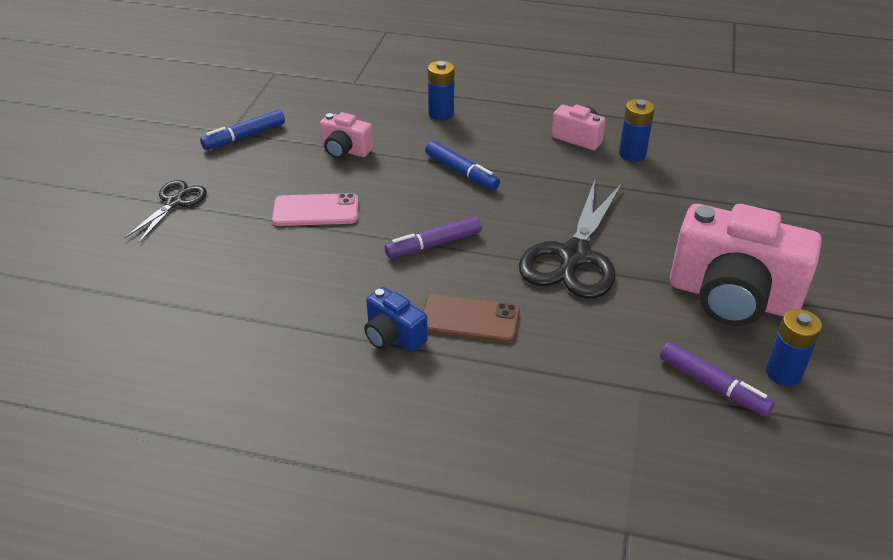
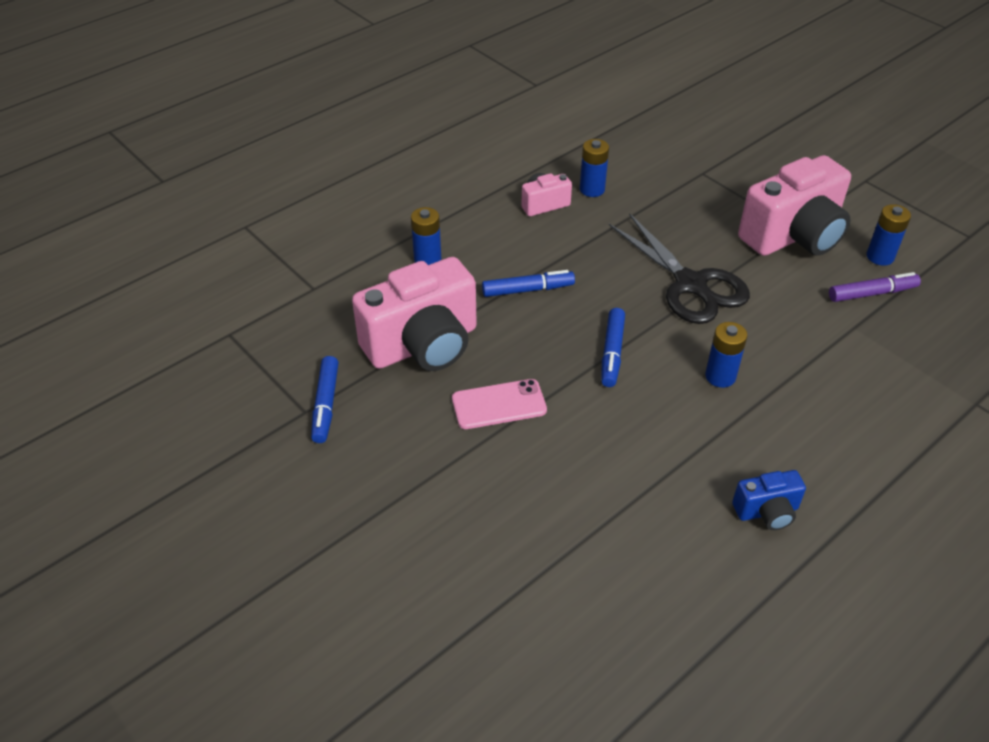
camera: 55 degrees left, 5 degrees up
black scissors [125,180,207,243] -> none
pink phone [272,193,358,226] -> pink phone turned 45 degrees clockwise [452,379,547,429]
pink camera [320,112,373,159] -> pink camera [352,257,477,371], size x2.11
blue camera [364,287,428,353] -> blue camera moved to [732,470,806,530]
purple marker [385,216,482,258] -> blue marker [601,308,625,387]
brown phone [423,294,520,343] -> blue battery [705,322,748,388]

